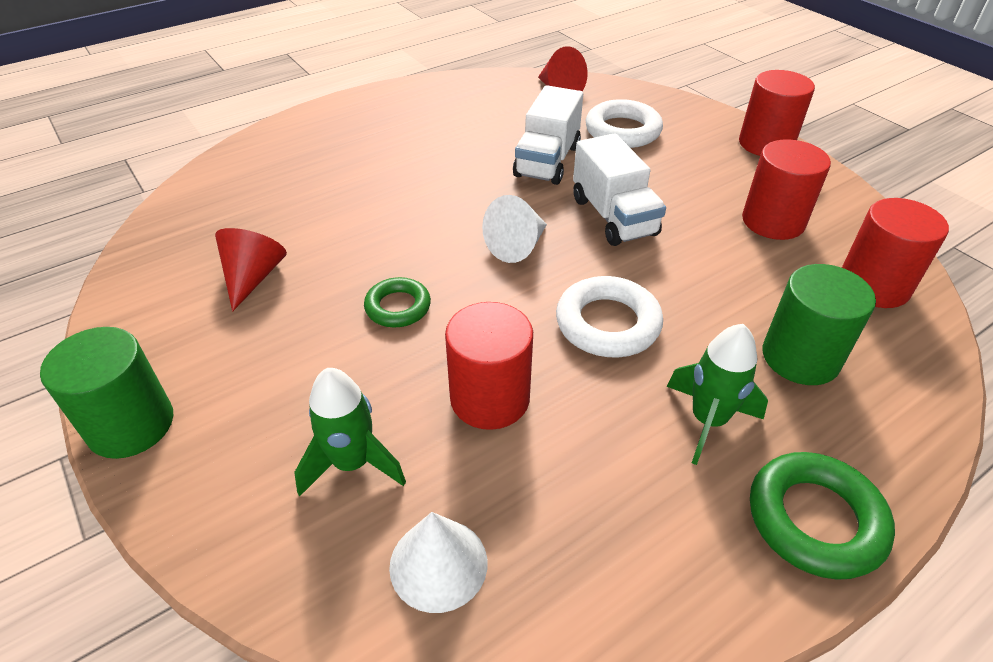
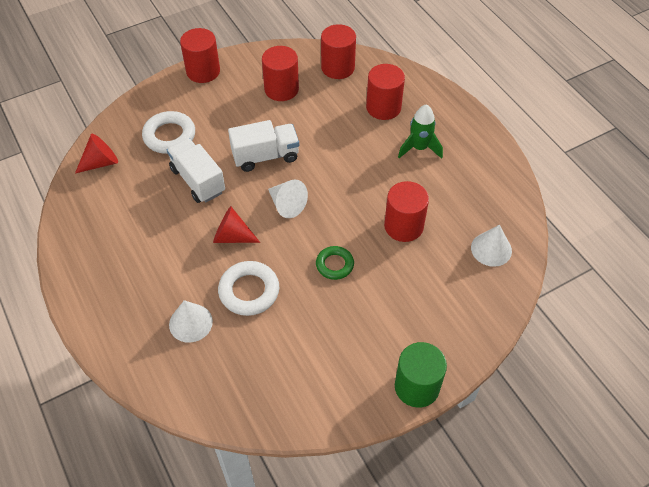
camera: 85 degrees left, 10 degrees up
red cone [215,228,287,312] -> red cone moved to [213,206,260,243]
green rocket [294,368,406,497] -> none
white truck [513,85,583,185] -> white truck turned 150 degrees counterclockwise [167,138,225,203]
white ring [556,276,663,357] -> white ring moved to [218,261,279,316]
green ring [750,452,895,580] -> none
green cylinder [763,264,876,385] -> red cylinder [366,64,405,120]
none -> white cone [169,300,213,343]

